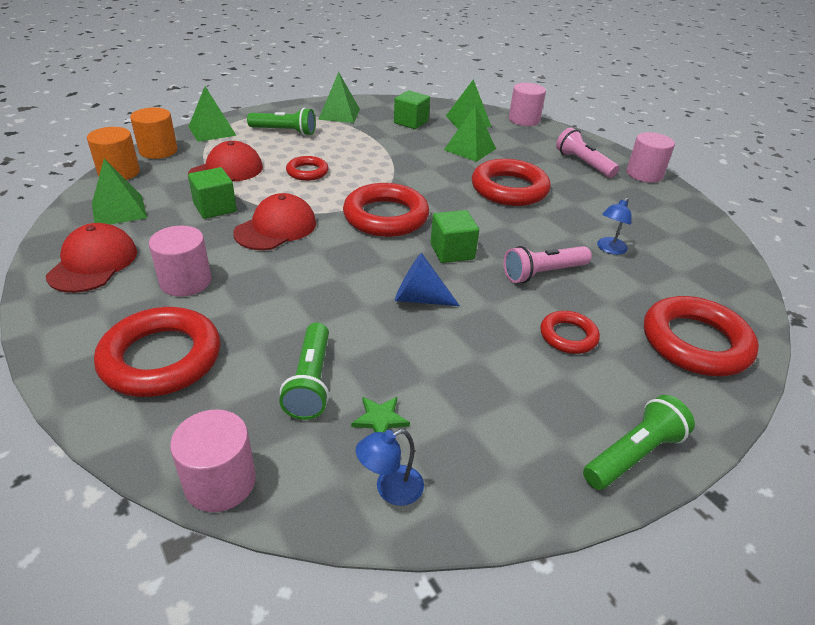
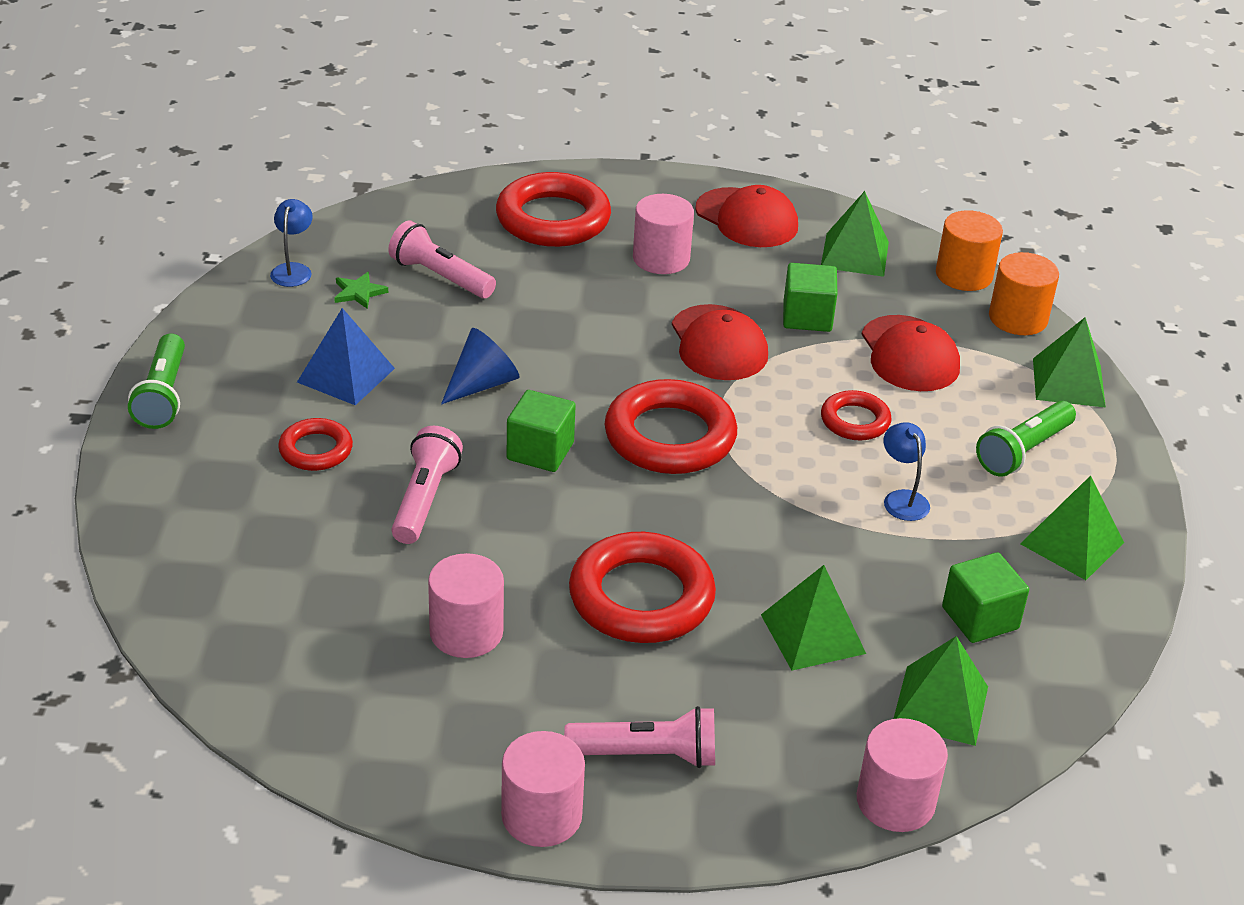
camera: 125 degrees right, 0 degrees up
pink cylinder [170,409,256,512] -> pink cylinder moved to [428,553,504,658]
green flashlight [279,322,329,420] -> pink flashlight [388,220,496,298]
blue lamp [597,198,632,255] -> blue lamp moved to [884,422,930,521]
red ring [644,296,759,376] -> none
none -> blue pyramid [297,308,395,405]

